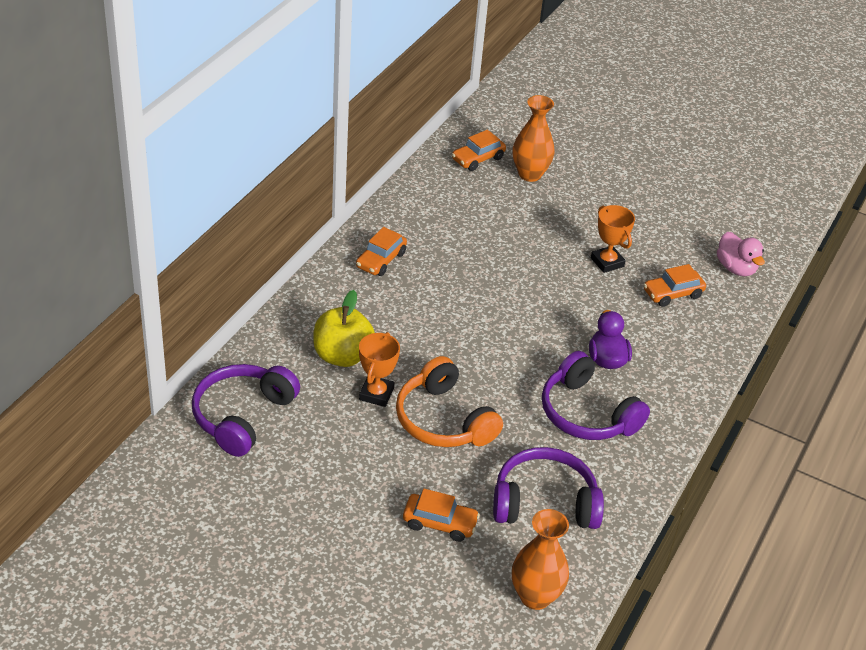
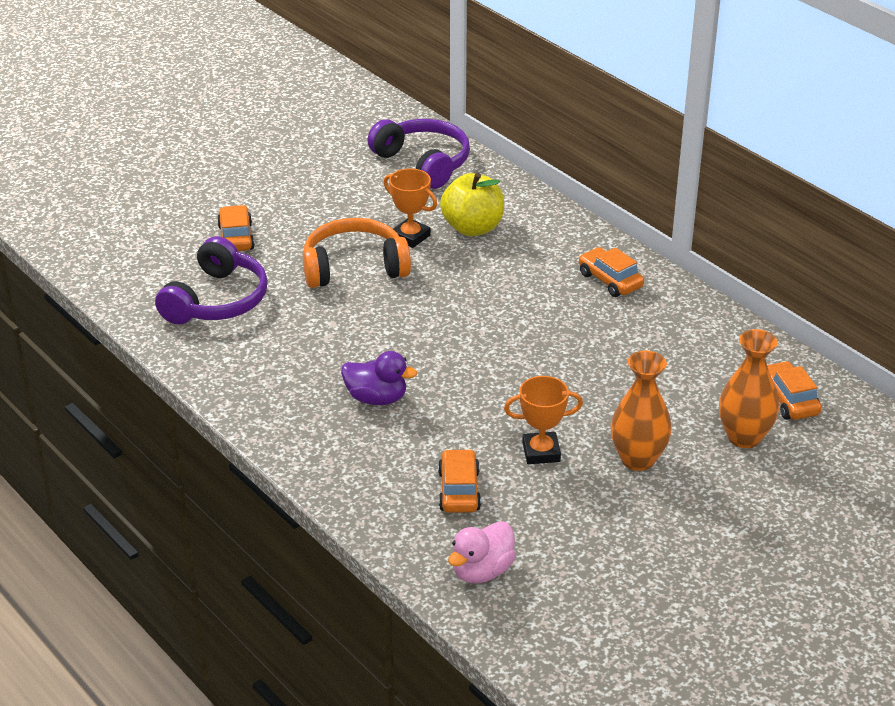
camera: 115 degrees right, 5 degrees down
orange car [403,489,480,542] -> orange car turned 135 degrees clockwise [217,205,255,251]
orange vase [512,509,569,610] -> orange vase moved to [611,351,672,471]
purple headphones [542,351,650,440] -> none
pink duck [717,232,765,276] -> pink duck turned 45 degrees counterclockwise [448,521,516,584]

